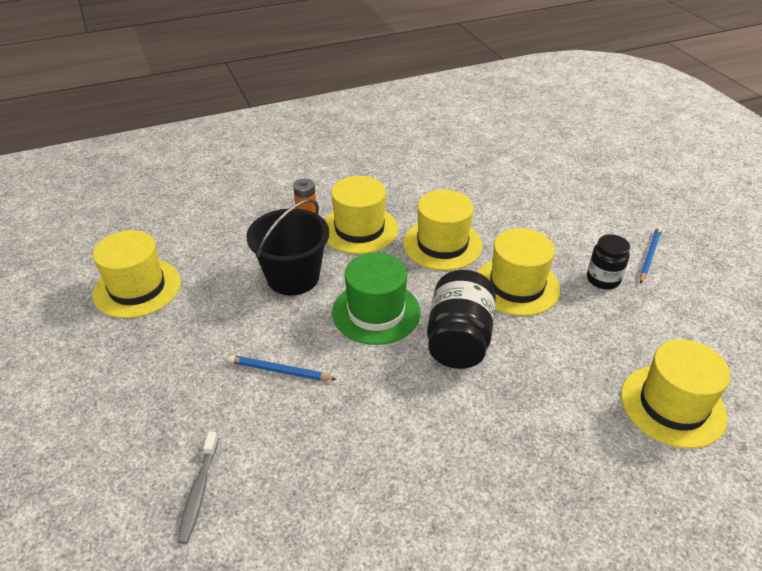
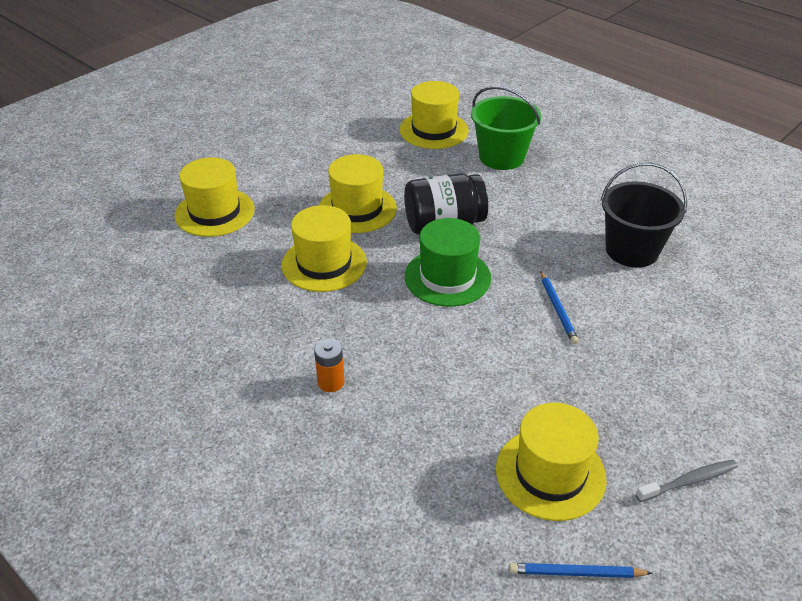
camera: 115 degrees left, 0 degrees up
grey toothbrush [177,432,219,544] -> grey toothbrush moved to [635,460,738,502]
black bucket [246,199,329,295] -> black bucket moved to [600,163,687,268]
yellow hat [325,176,398,254] -> yellow hat moved to [174,157,255,237]
black jar [587,234,630,290] -> none
blue pencil [640,227,662,284] -> blue pencil moved to [509,563,652,578]
none -> green bucket [471,86,541,170]

